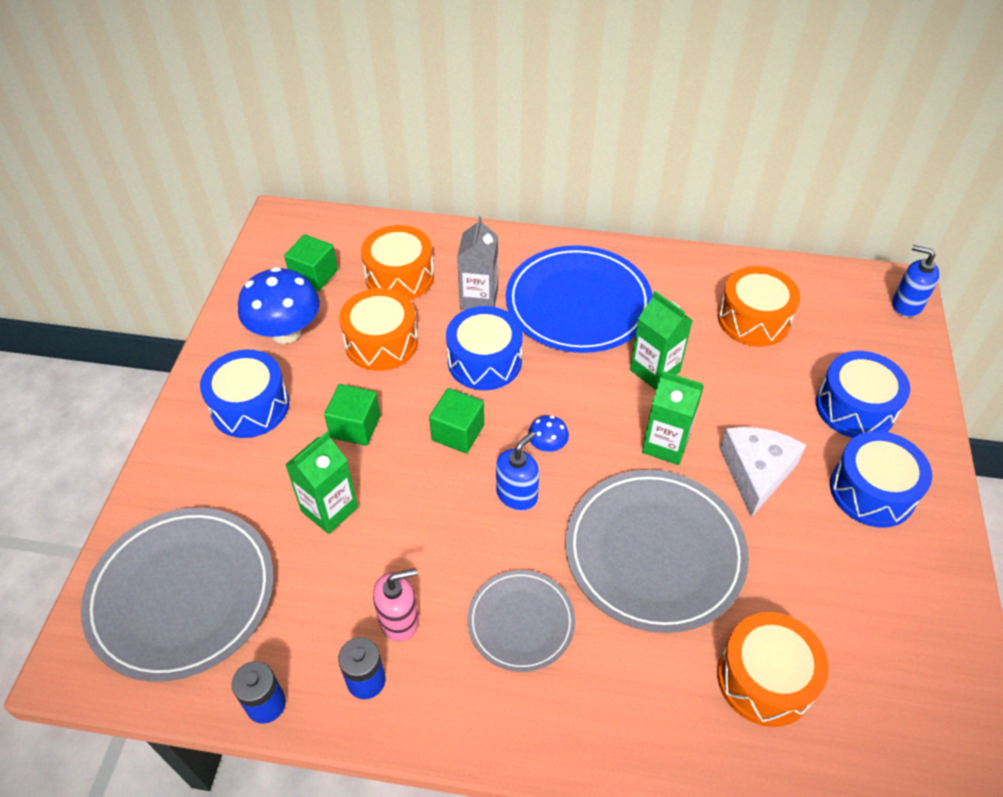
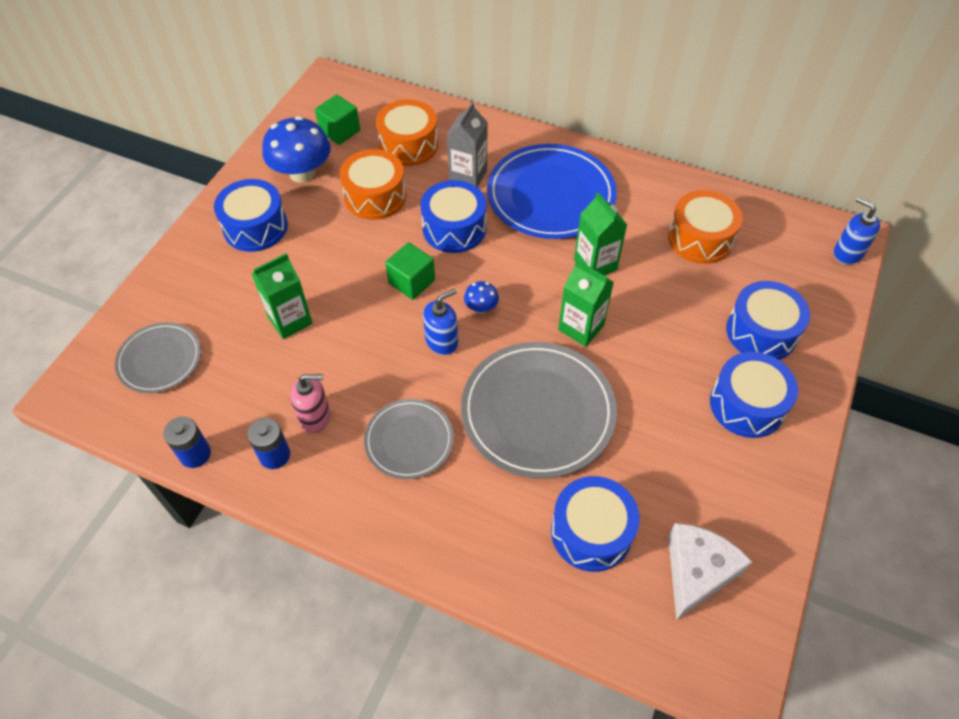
camera: 15 degrees right, 5 degrees up
grey plate [81,508,274,682] -> grey plate [115,322,201,393], size x0.57
green cube [324,384,380,446] -> none
orange drum [717,612,829,727] -> blue drum [551,476,640,572]
white cheese [719,427,806,517] -> white cheese moved to [668,523,752,620]

